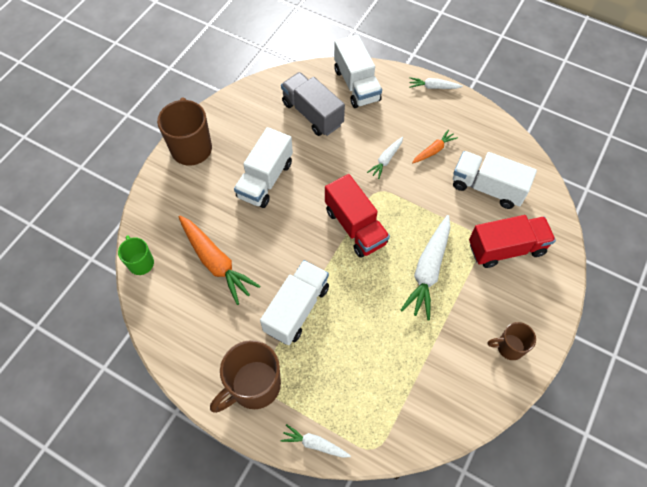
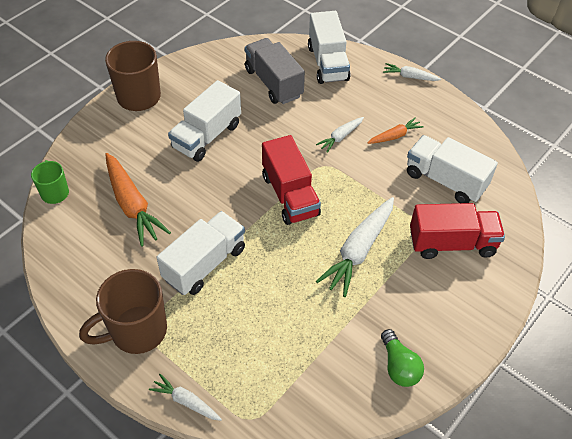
camera: 10 degrees right, 10 degrees down
brown mug [488,322,536,360] -> none
none -> green light bulb [381,329,424,387]

